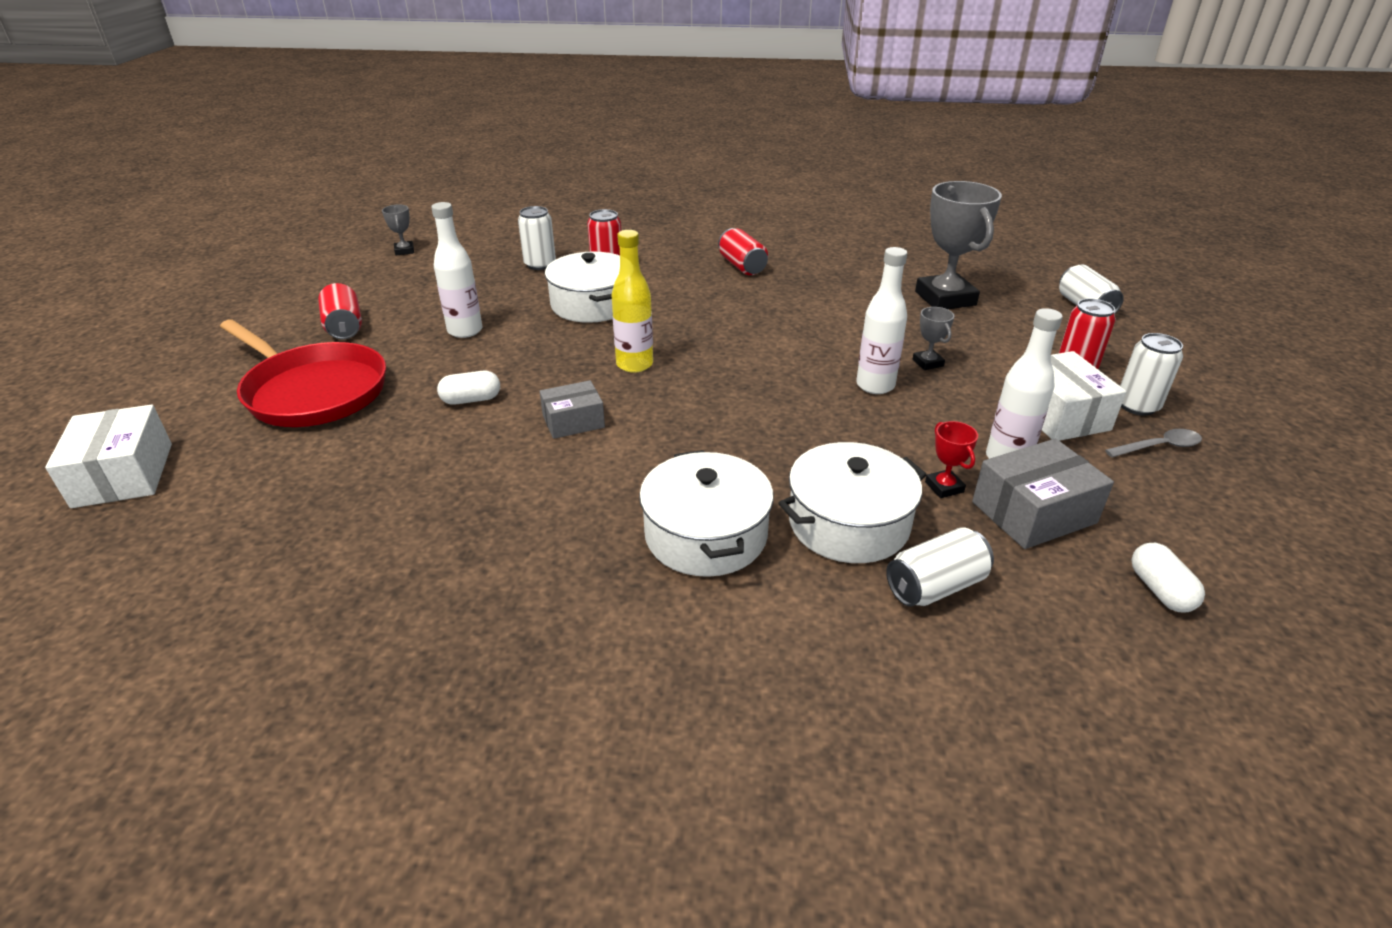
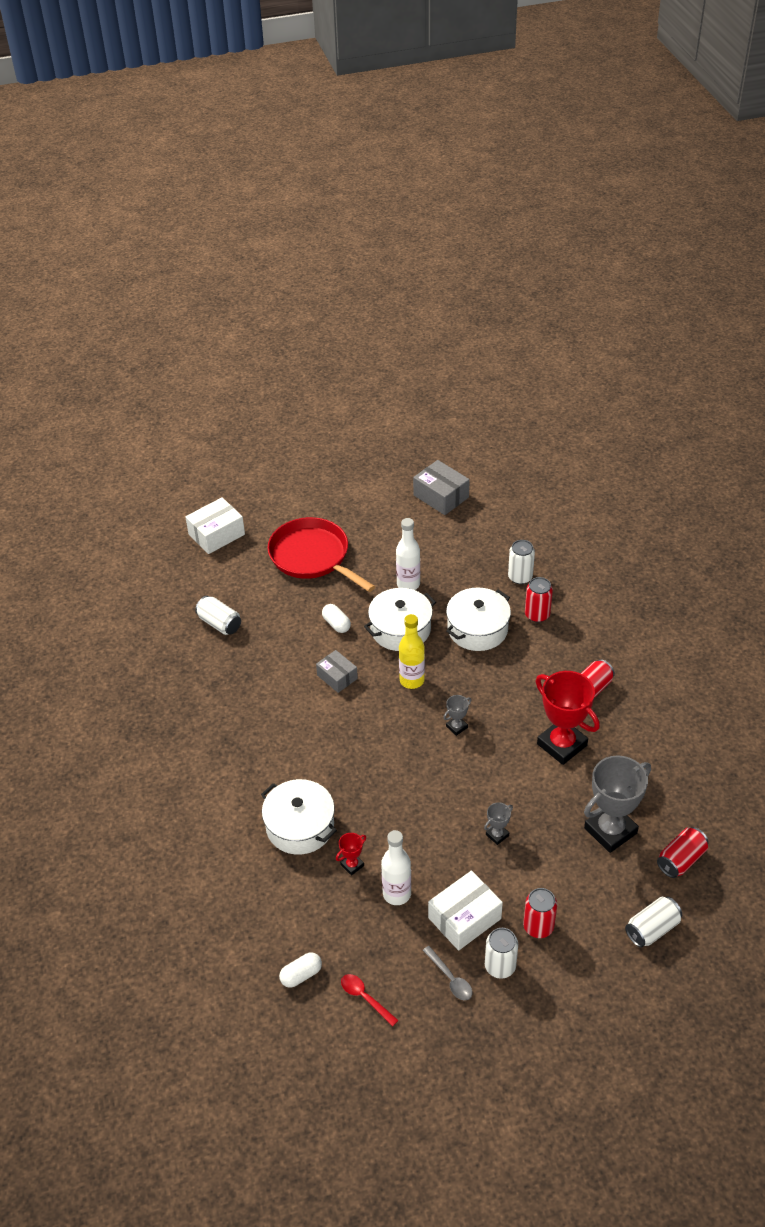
camera: 70 degrees right, 10 degrees up
red pan [220,320,386,427] -> red pan turned 120 degrees clockwise [268,517,375,592]
red can [318,283,362,339] -> red can moved to [657,827,709,878]
grey trophy [382,205,414,255] -> grey trophy moved to [443,695,471,736]
white pot [639,450,774,577] -> white pot moved to [364,588,436,651]
white bottle [856,247,907,394] -> none
white can [886,527,994,607] -> white can moved to [195,596,241,635]
grey box [972,439,1114,549] -> grey box moved to [413,460,470,515]
none -> red spoon [341,974,398,1027]
none -> red trophy [535,671,600,765]

